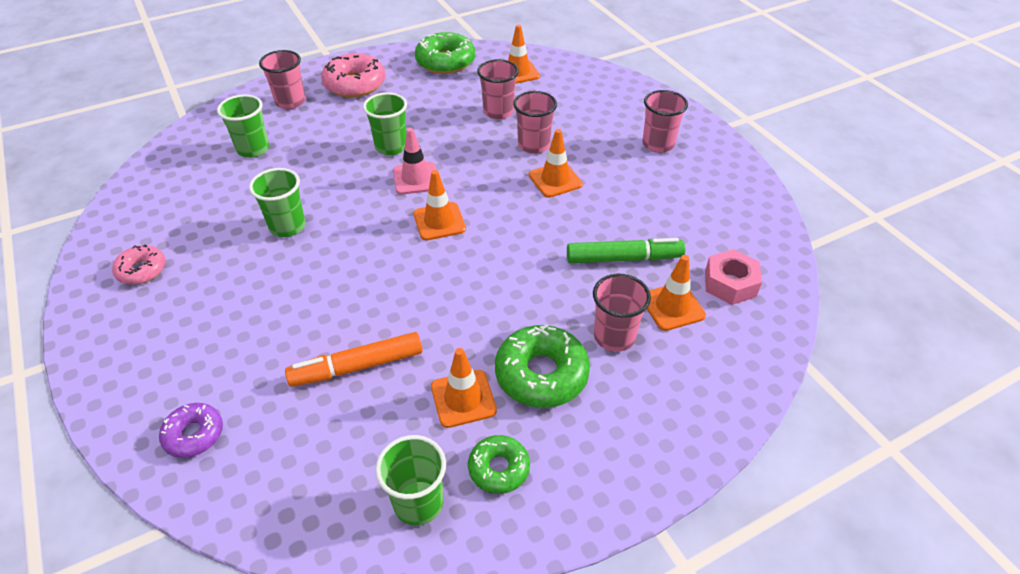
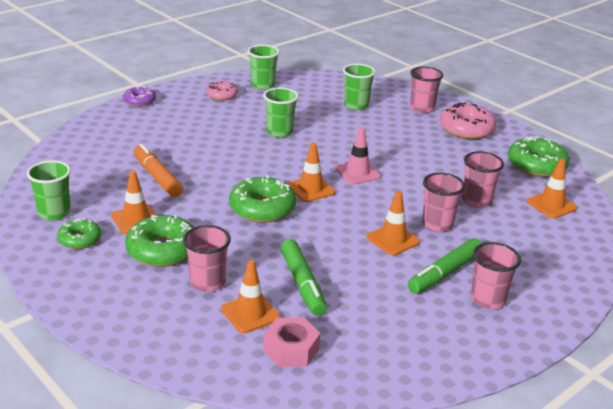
camera: 75 degrees right, 15 degrees down
purple donut [159,403,223,458] -> purple donut moved to [123,86,156,107]
green cup [363,92,407,155] -> green cup moved to [248,45,280,90]
none -> green donut [229,175,296,223]
none -> green marker [408,238,482,294]

